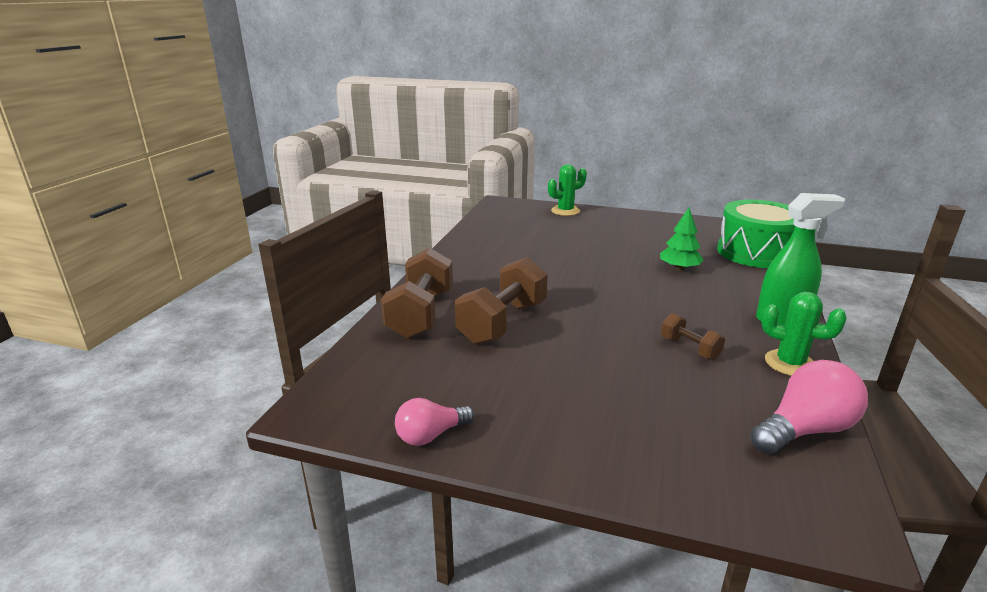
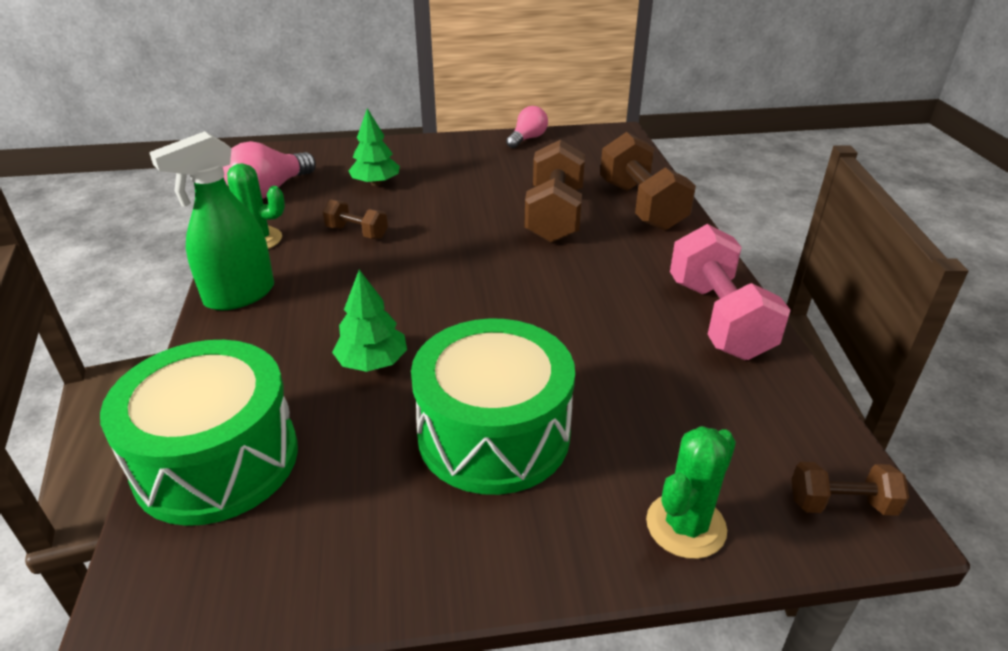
camera: 155 degrees right, 10 degrees up
none -> green tree [349,108,400,186]
none -> green drum [411,318,575,495]
none -> pink dumbbell [670,224,791,360]
none -> brown dumbbell [791,462,909,516]

